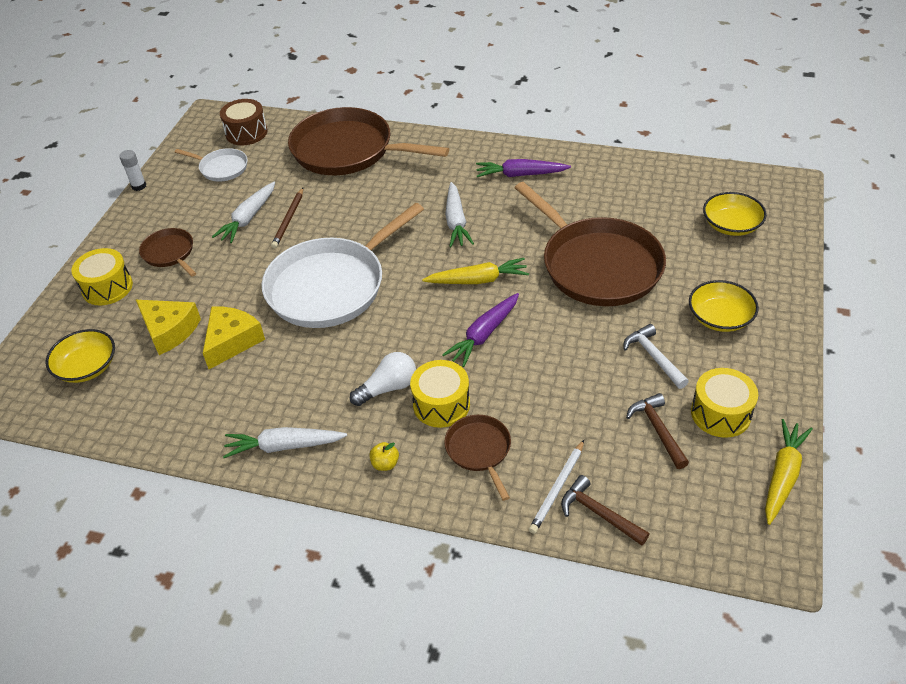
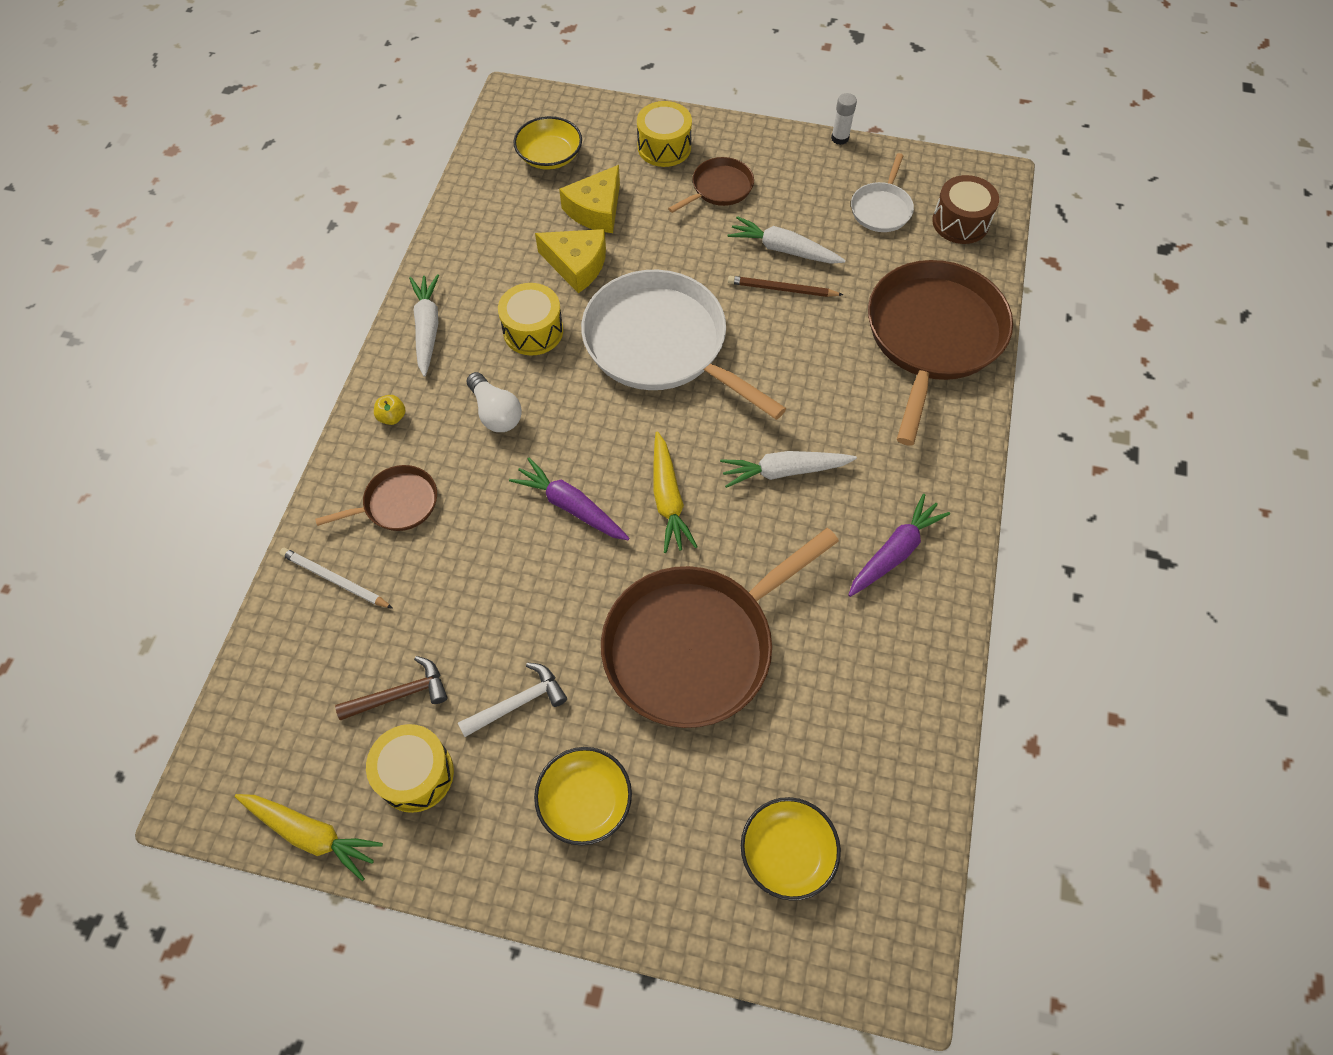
camera: 85 degrees right, 15 degrees up
yellow drum [410,360,470,428] -> yellow drum moved to [498,283,563,355]
purple carrot [476,159,571,177] -> purple carrot turned 45 degrees clockwise [848,494,950,597]
brown hammer [561,475,649,546] -> none

